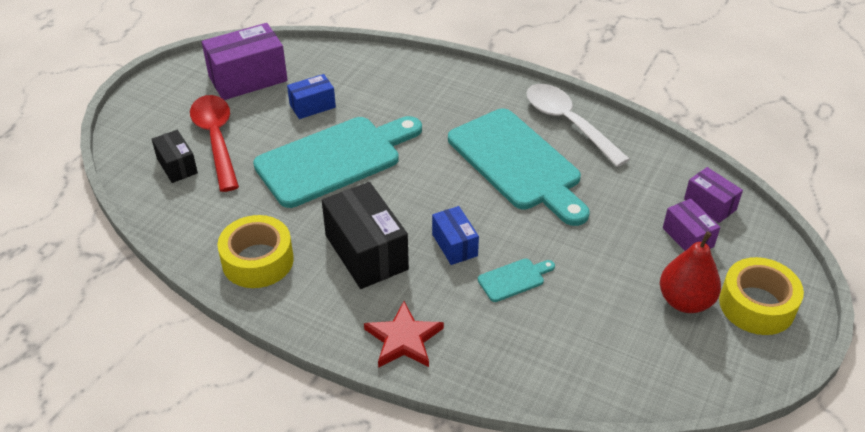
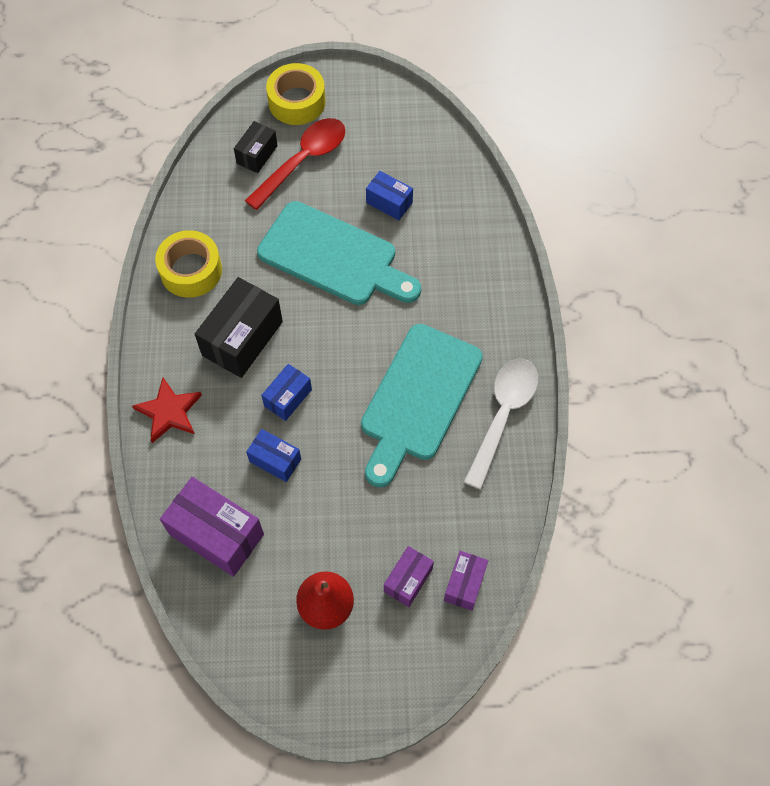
camera: 60 degrees right, 20 degrees up
purple box [202,23,288,100] -> purple box moved to [160,477,264,577]
turquoise cutting board [478,259,555,302] -> blue box [246,429,301,482]
yellow tape [719,257,804,335] -> yellow tape moved to [266,63,326,125]

